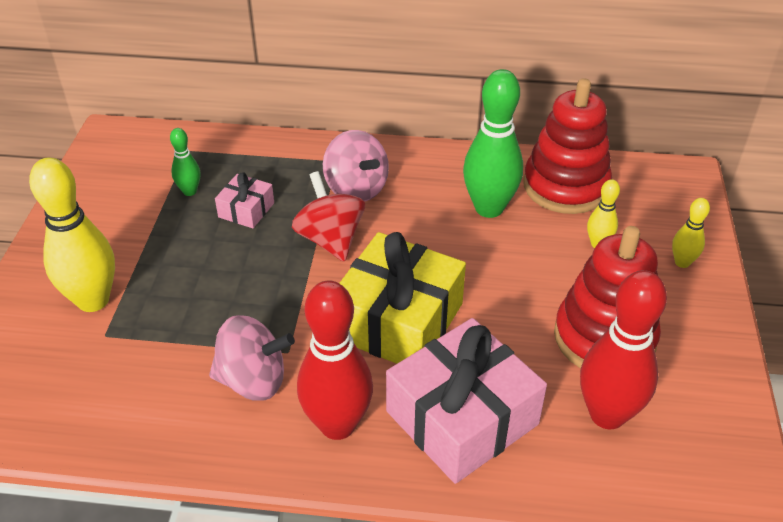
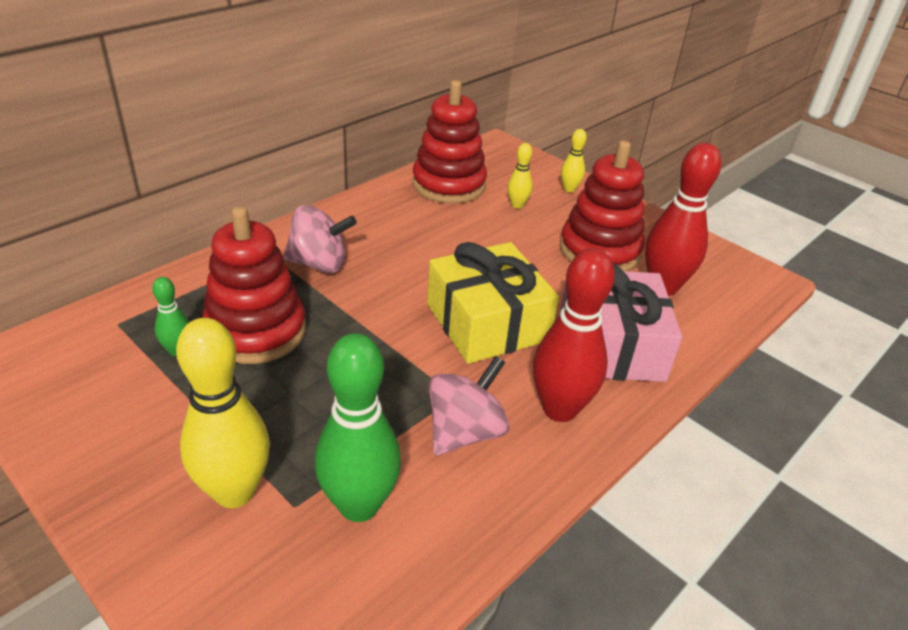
camera: 55 degrees left, 5 degrees down
pink gift [215,172,274,228] -> red stacking toy [203,206,306,364]
red spinning top [292,171,365,262] -> none
green bowling pin [463,69,523,218] -> green bowling pin moved to [315,333,401,522]

